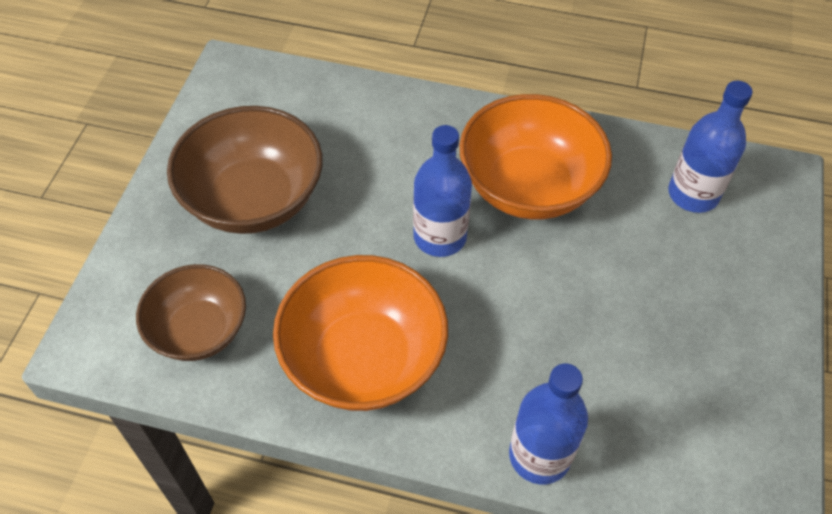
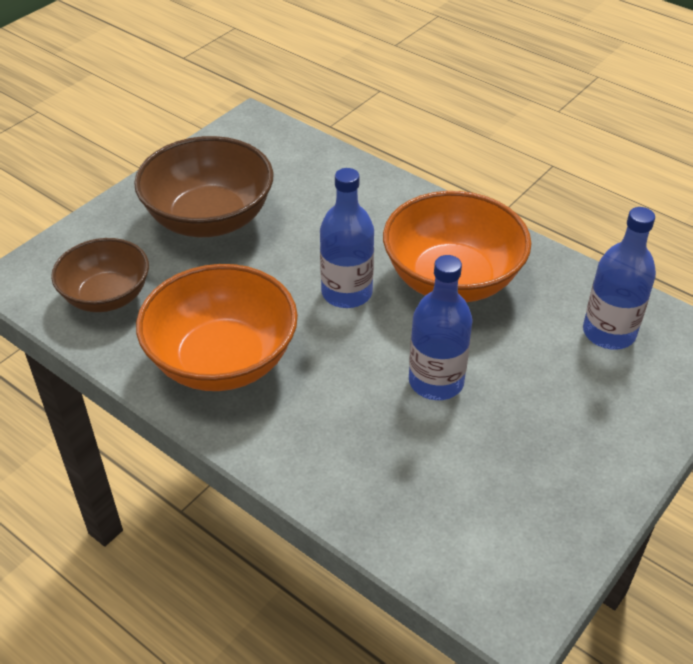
camera: 25 degrees right, 10 degrees down
blue bottle [509,363,588,484] -> blue bottle moved to [409,255,473,400]

